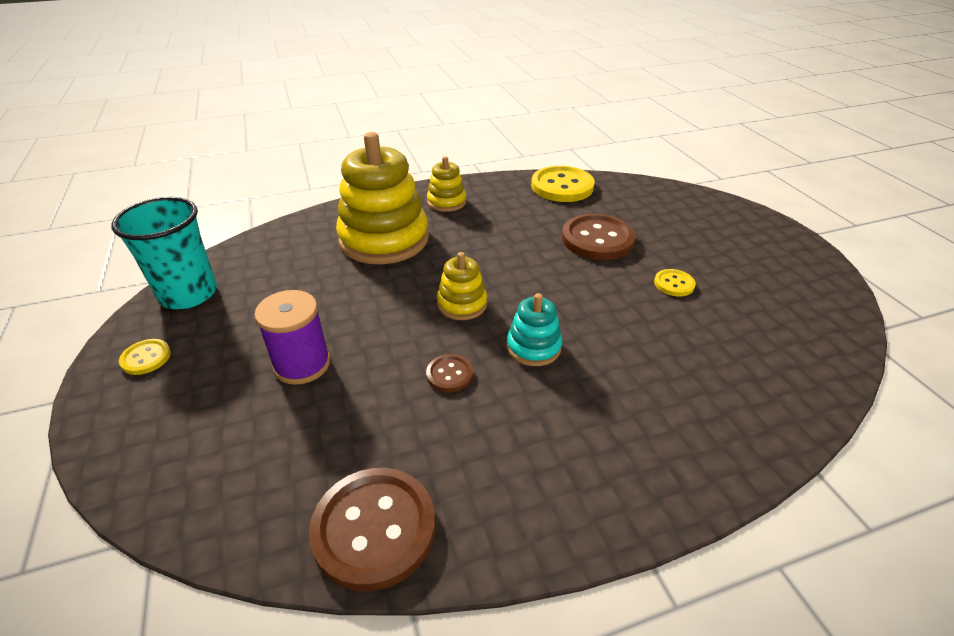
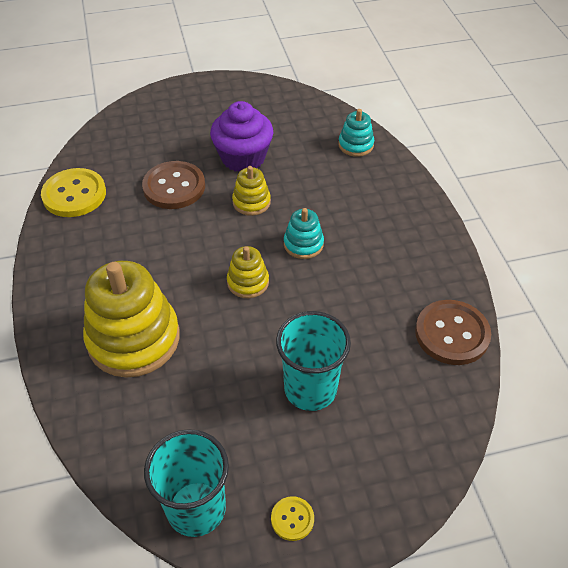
camera: 85 degrees left, 10 degrees up
purple spool [254,290,330,385] -> turquoise cup [276,311,351,411]
brown button [426,354,473,392] -> none
yellow stacking toy [427,156,466,212] -> yellow stacking toy moved to [232,166,271,216]
yellow button [654,269,696,296] -> purple cupcake [210,101,273,172]
none -> turquoise stacking toy [338,109,374,157]

